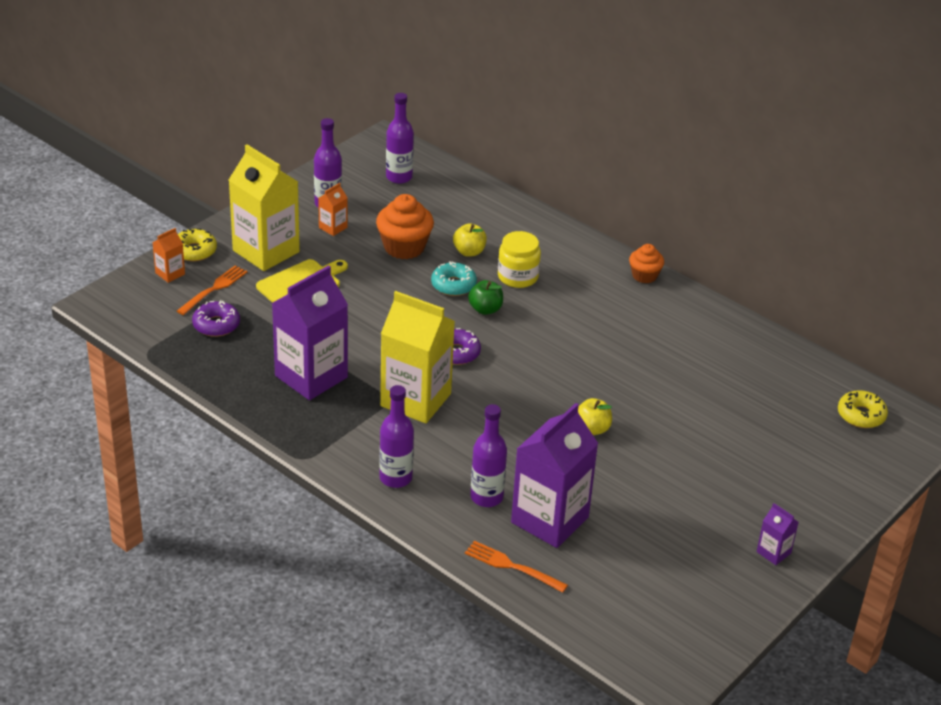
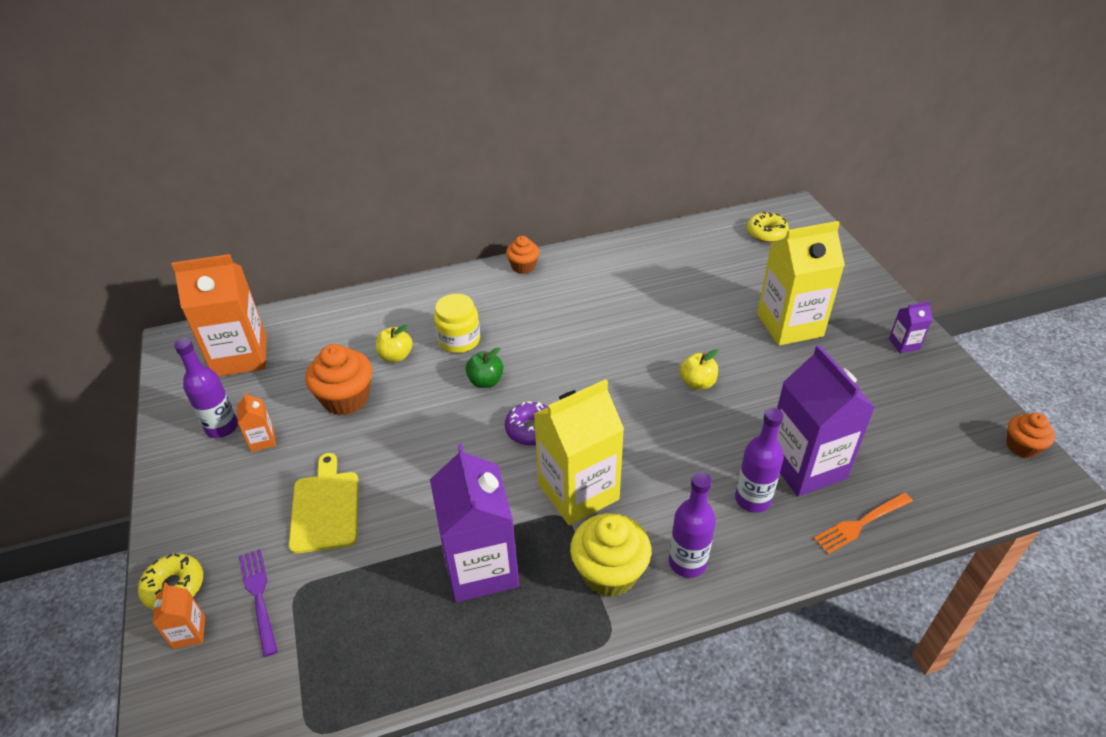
camera: 55 degrees left, 5 degrees up
orange fork [177,265,247,315] -> purple fork [239,549,278,657]
purple donut [192,300,240,337] -> none
yellow carton [229,144,300,271] -> yellow carton moved to [757,221,845,346]
purple bottle [386,93,414,184] -> orange carton [171,254,267,377]
turquoise donut [431,261,477,296] -> none
none -> yellow cupcake [570,513,651,597]
none -> orange cupcake [1007,413,1055,458]

